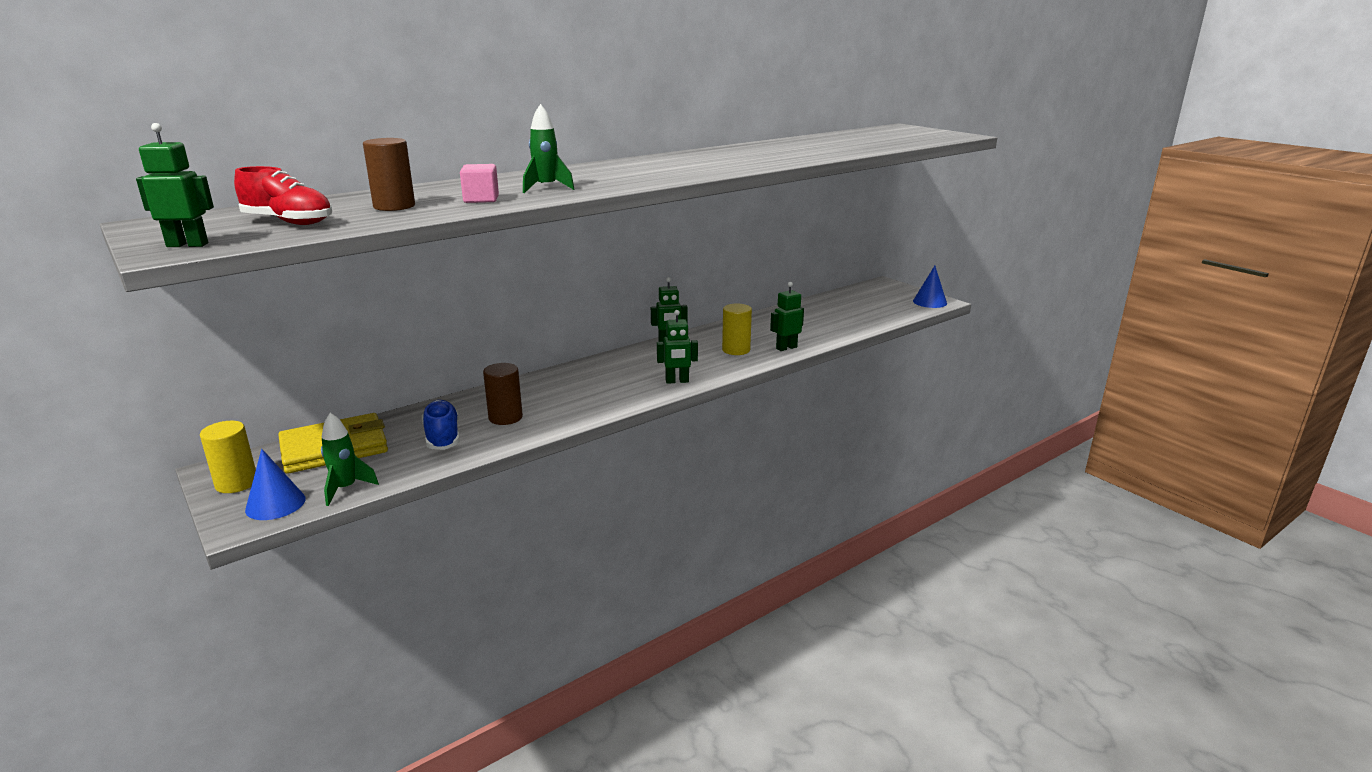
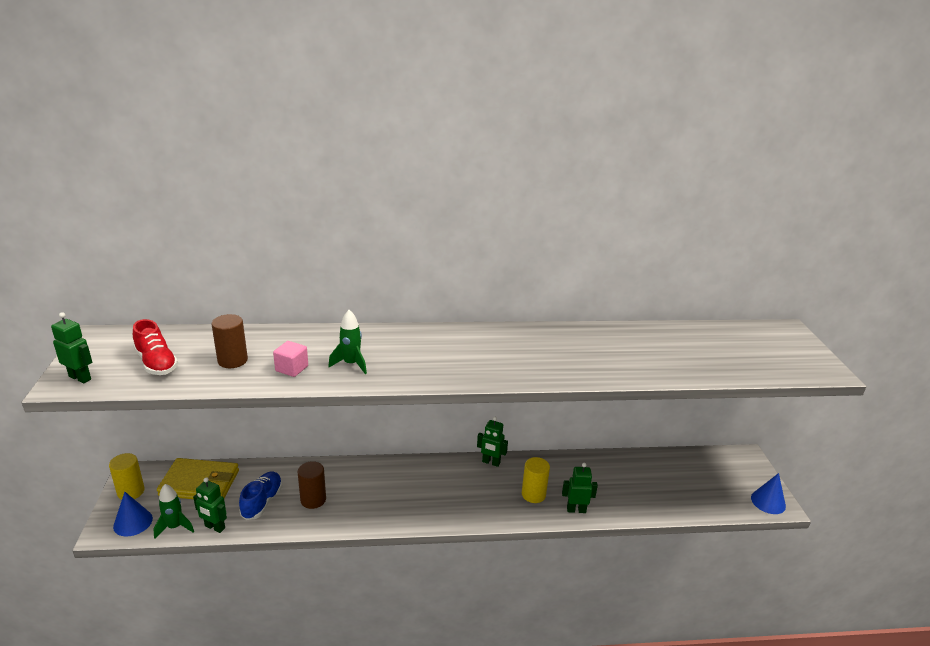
camera: 30 degrees right, 5 degrees up
green robot [657,310,698,384] -> green robot moved to [193,477,227,533]

